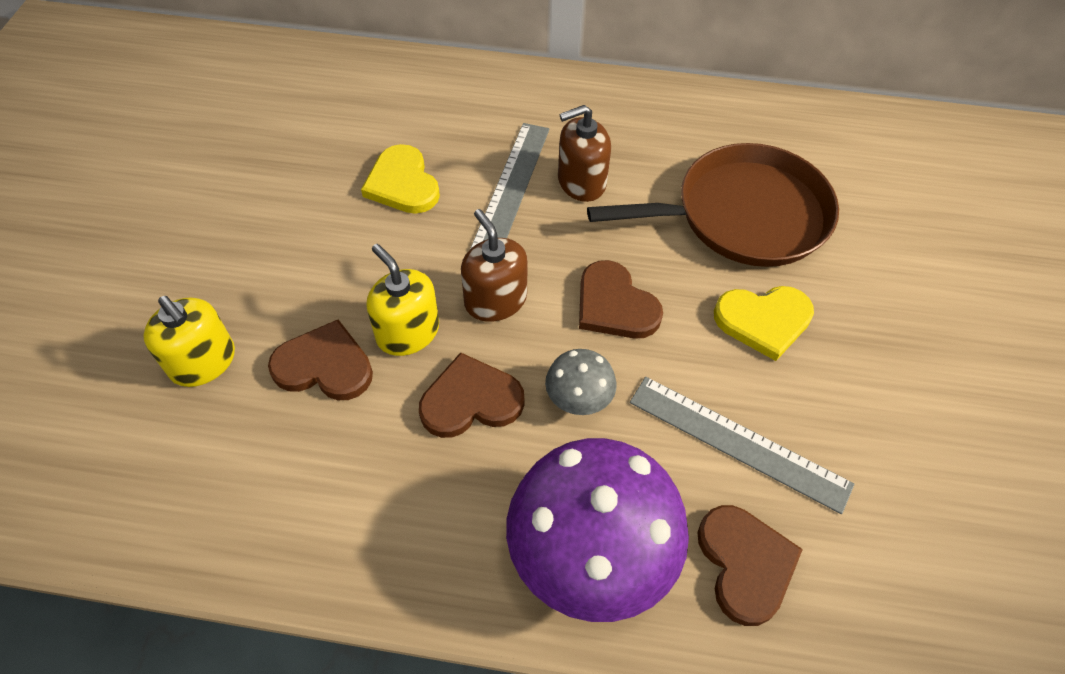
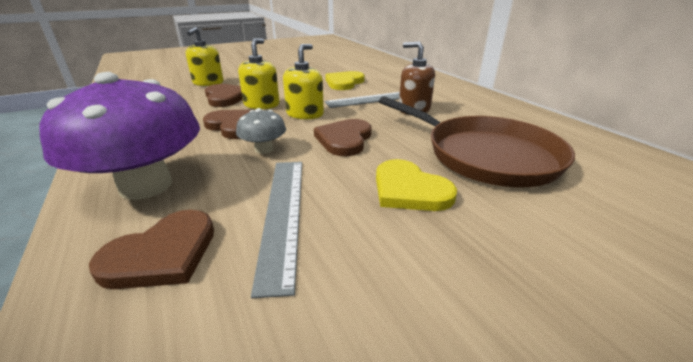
camera: 55 degrees right, 25 degrees down
brown soap dispenser [461,209,528,322] -> yellow soap dispenser [283,44,324,119]

